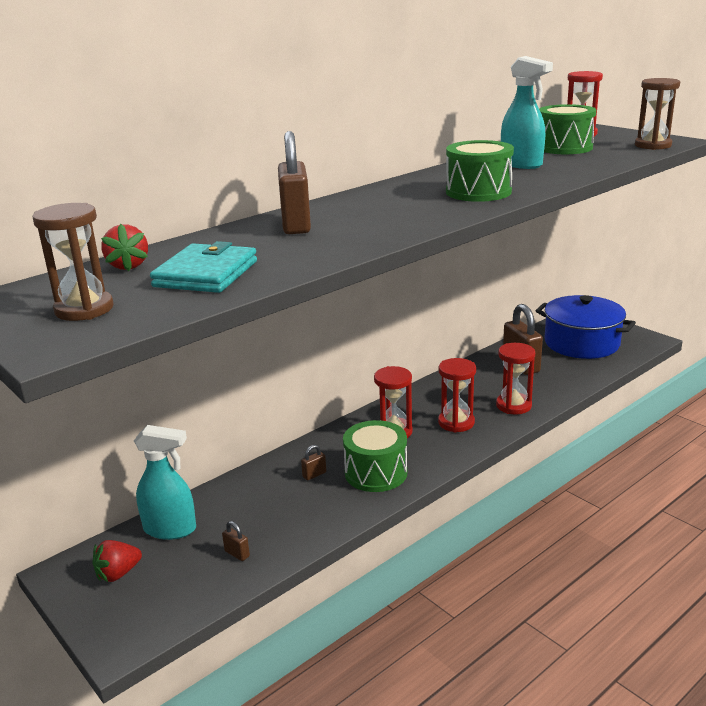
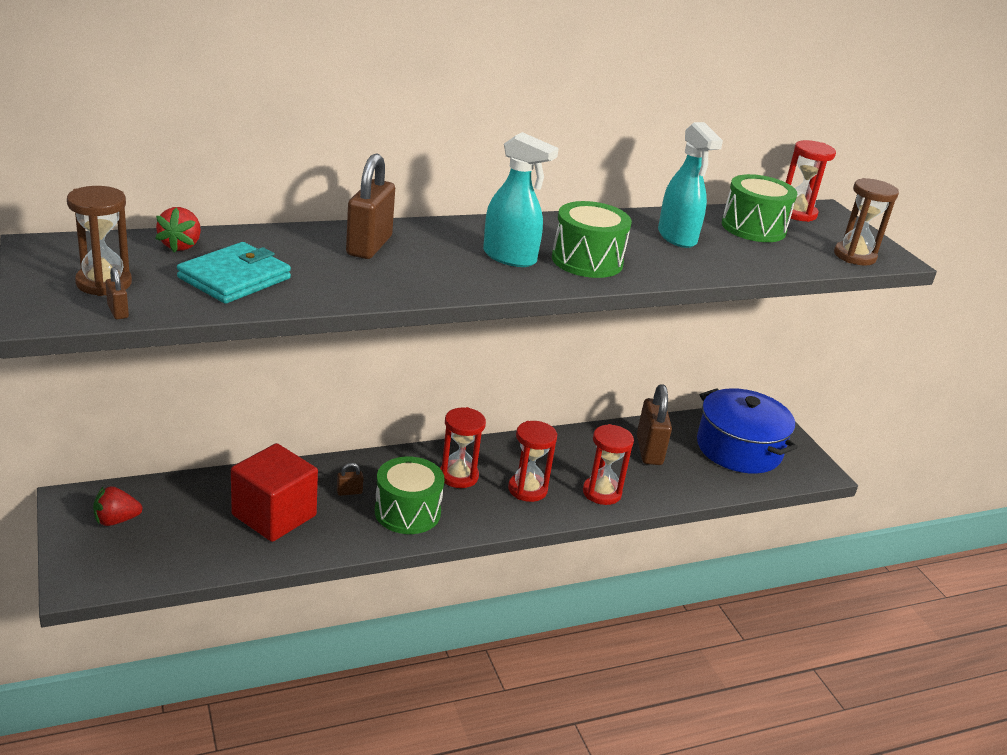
camera: 15 degrees right, 5 degrees up
turquoise spray bottle [134,425,196,540] -> turquoise spray bottle moved to [483,132,559,267]
brown padlock [222,521,250,561] -> brown padlock moved to [105,267,129,319]
none -> red cube [231,443,318,542]

